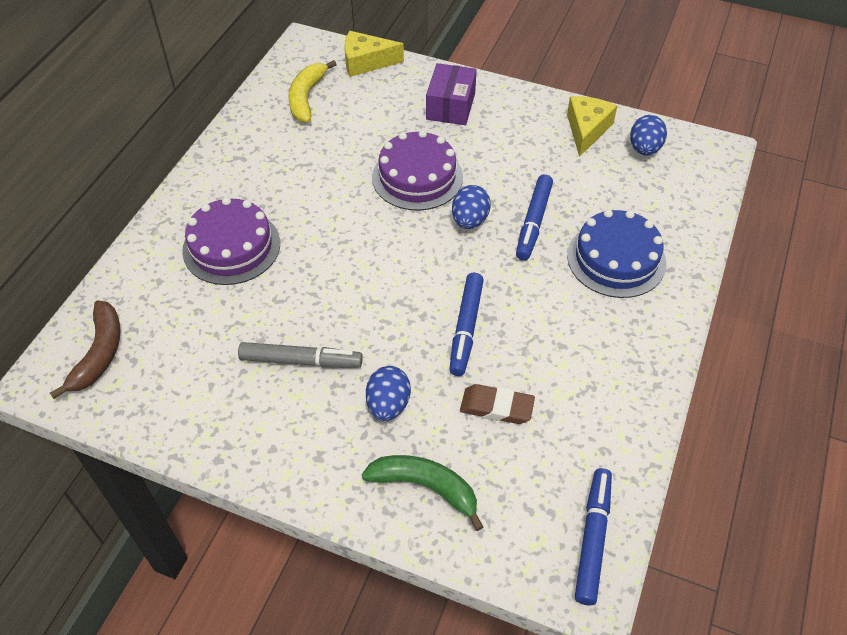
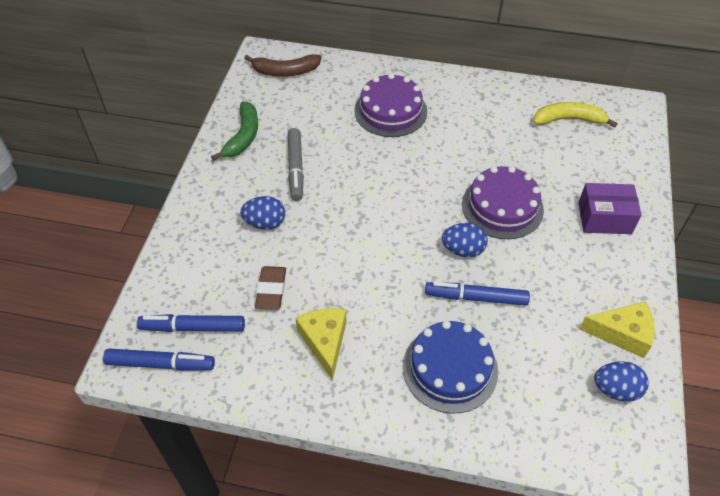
camera: 80 degrees right, 0 degrees up
yellow cheese [344,31,404,77] -> yellow cheese moved to [295,308,347,380]
green banana [362,455,483,531] -> green banana moved to [211,102,258,161]
blue marker [449,273,484,376] -> blue marker moved to [137,314,245,332]

